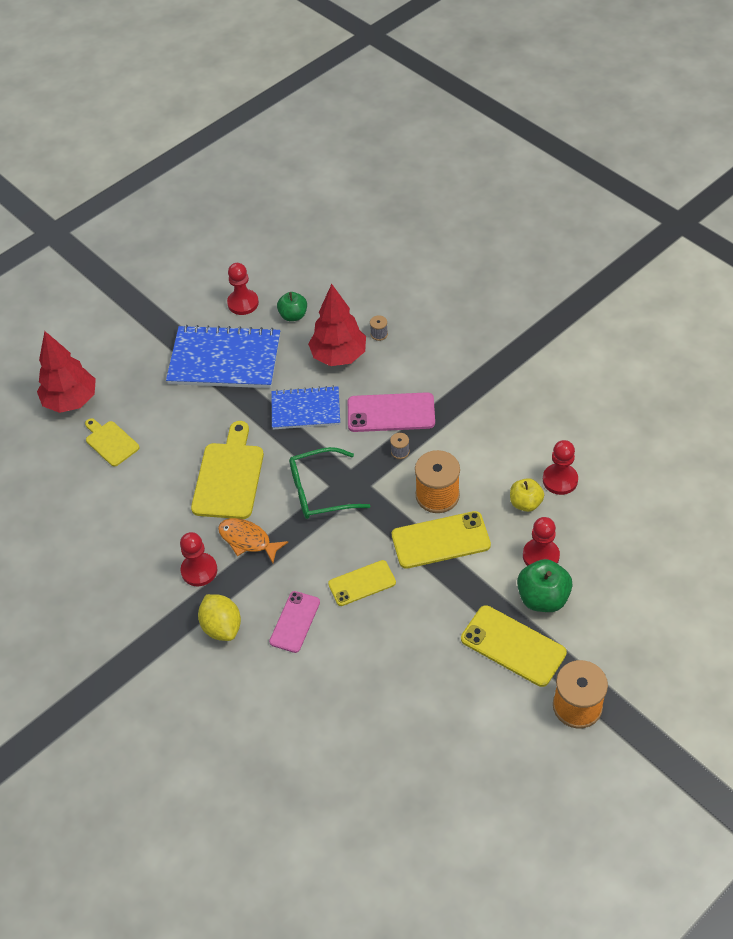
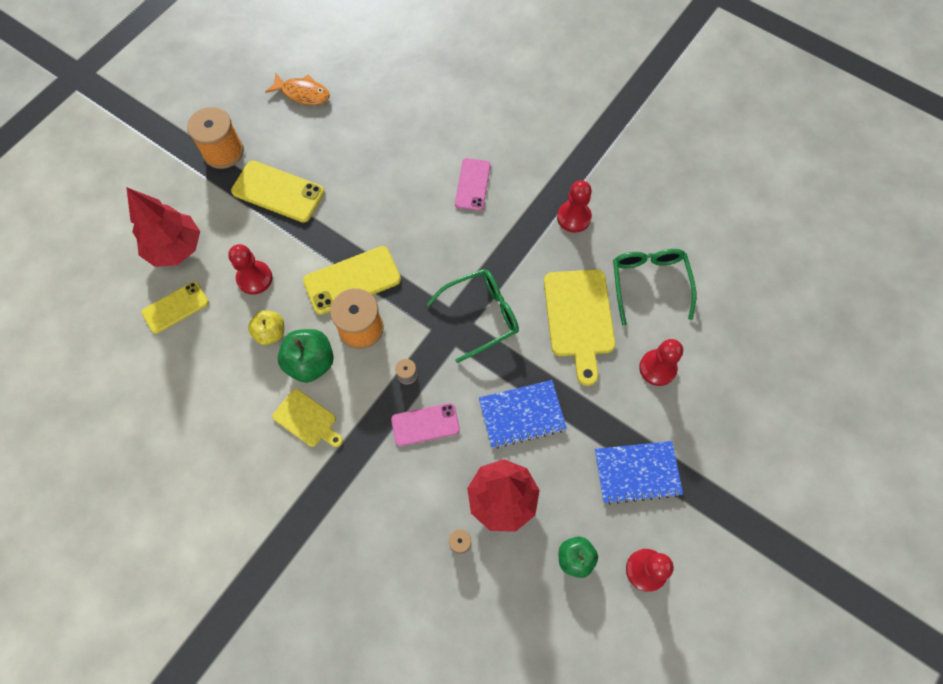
camera: 165 degrees right, 15 degrees up
red tree [37,331,96,413] -> red tree moved to [126,187,200,267]
yellow cutting board [85,418,139,467] -> yellow cutting board moved to [272,389,343,447]
blue notebook [166,325,280,388] -> blue notebook [595,441,683,505], size x0.63
yellow lemon [198,594,241,641] -> none
orange fish [218,518,288,563] -> orange fish moved to [265,72,330,105]
yellow phone [328,560,396,606] -> yellow phone moved to [142,281,209,334]
pink phone [348,392,435,432] -> pink phone [391,403,460,446], size x0.67
green apple [517,559,573,612] -> green apple moved to [278,329,334,383]
red pawn [543,440,578,495] -> red pawn moved to [639,339,683,386]
none -> green glasses [613,249,696,326]

